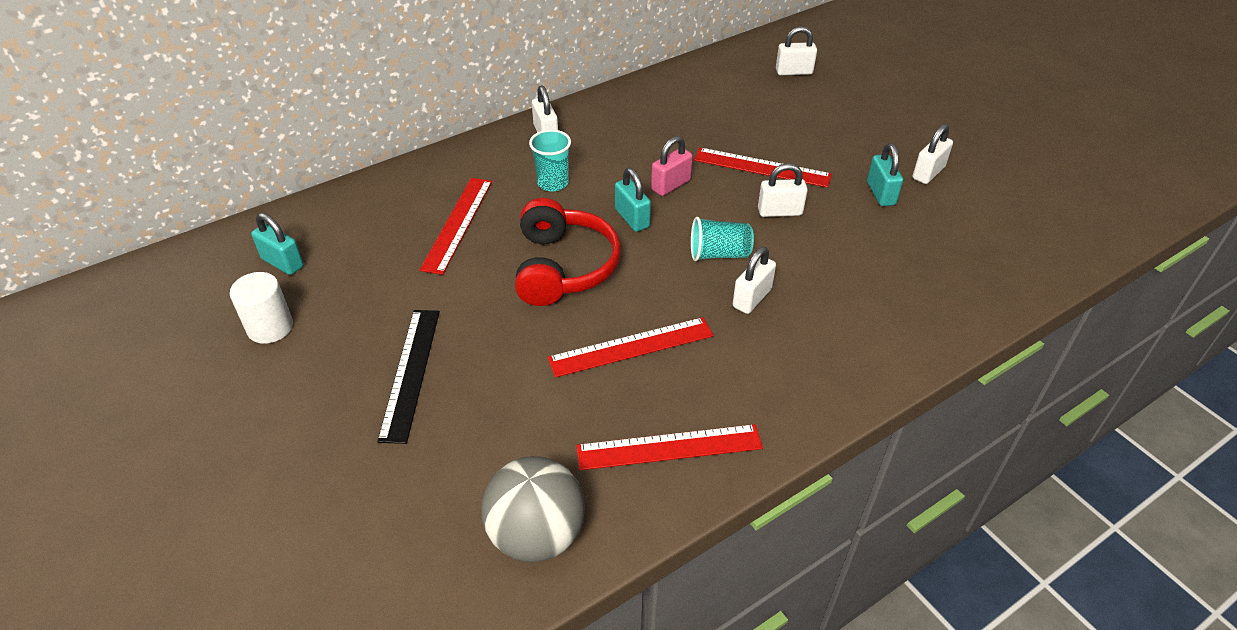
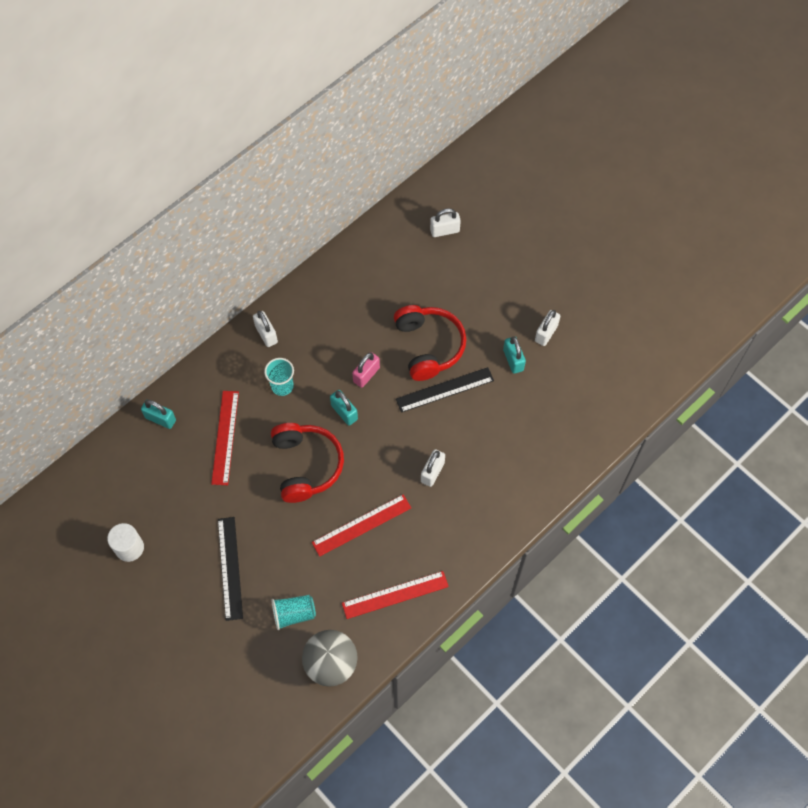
camera: 10 degrees left, 20 degrees up
turquoise padlock [251,213,304,275] -> turquoise padlock moved to [141,400,176,429]
turquoise cup [691,217,754,261] -> turquoise cup moved to [271,595,316,630]
red ruler [694,148,832,188] -> red headphones [394,305,467,381]
white padlock [758,163,808,217] -> black ruler [396,367,494,413]

